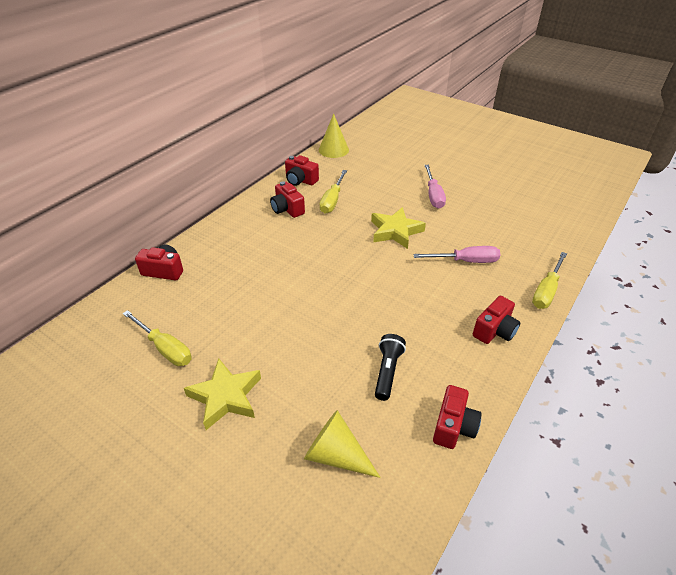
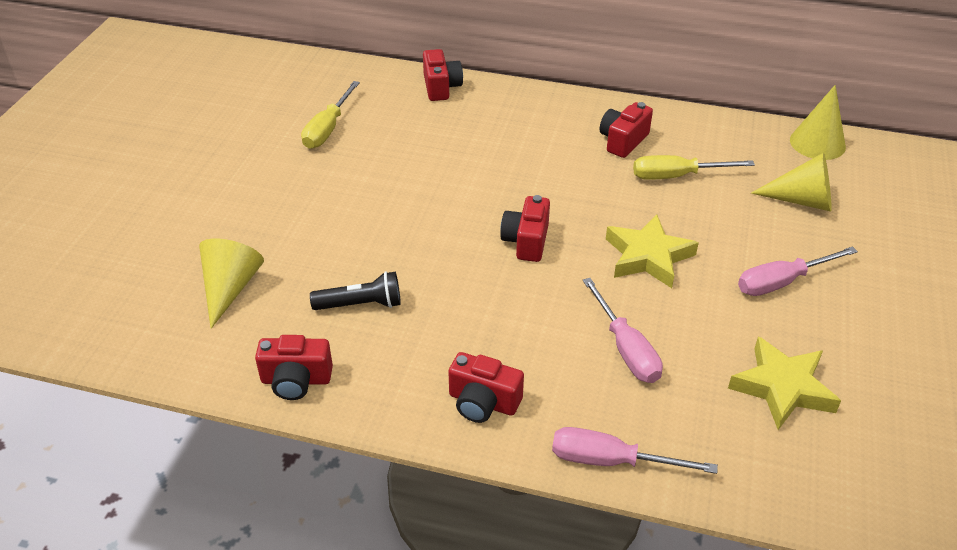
camera: 70 degrees right, 0 degrees up
yellow star [184,358,261,430] -> yellow star moved to [728,336,841,430]
red camera [285,155,319,186] -> red camera moved to [500,195,550,262]
yellow screwdriver [532,252,567,309] -> pink screwdriver [552,427,718,474]
none -> yellow cone [751,153,832,212]

